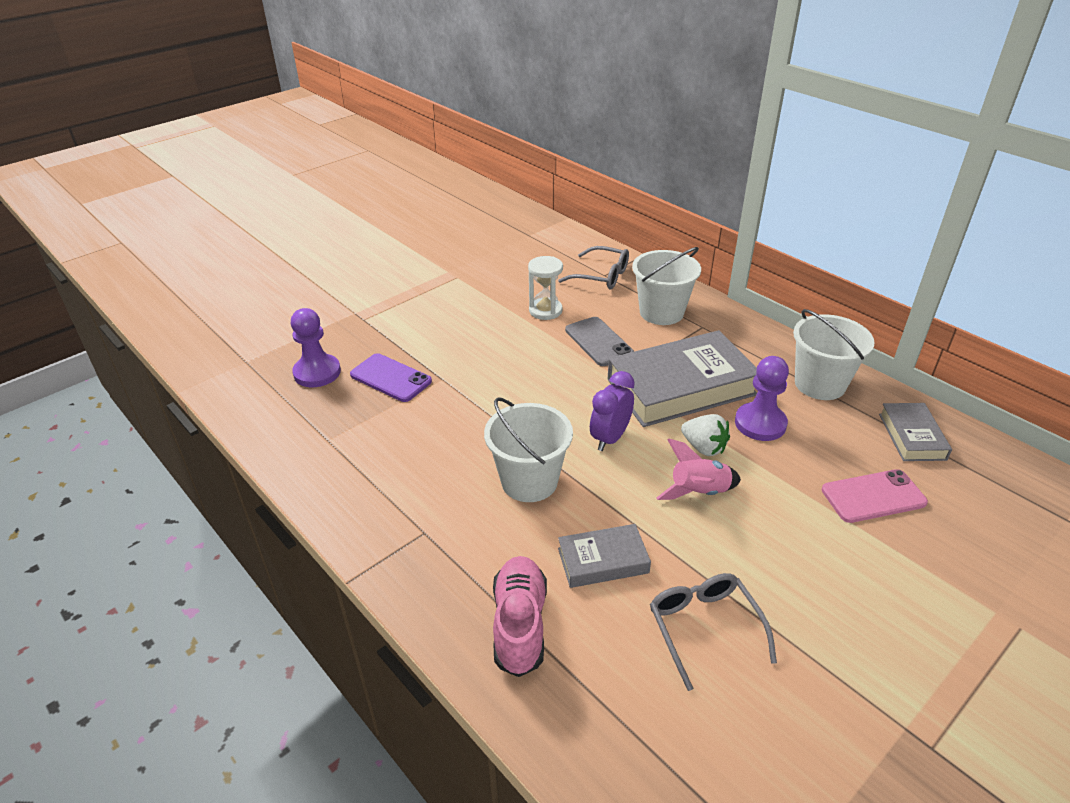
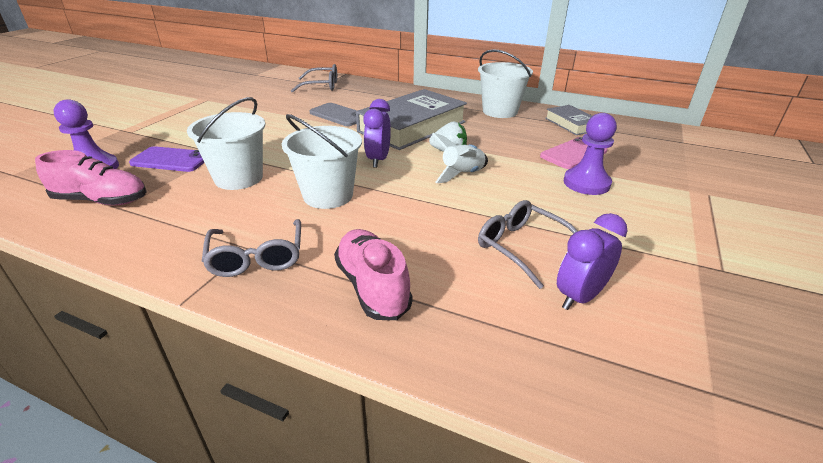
camera: 25 degrees left, 5 degrees down
white hourglass [528,256,563,320] -> none
grey book [558,524,651,588] -> none
white bucket [632,247,701,325] -> white bucket moved to [187,97,265,190]
pink rocket [657,439,741,500] -> white rocket [432,133,488,183]
purple pawn [735,356,789,441] -> purple pawn moved to [564,113,617,195]
none -> pink shoe [35,150,146,206]
none -> grey glasses [202,219,301,277]
none -> purple clock [557,213,627,310]

